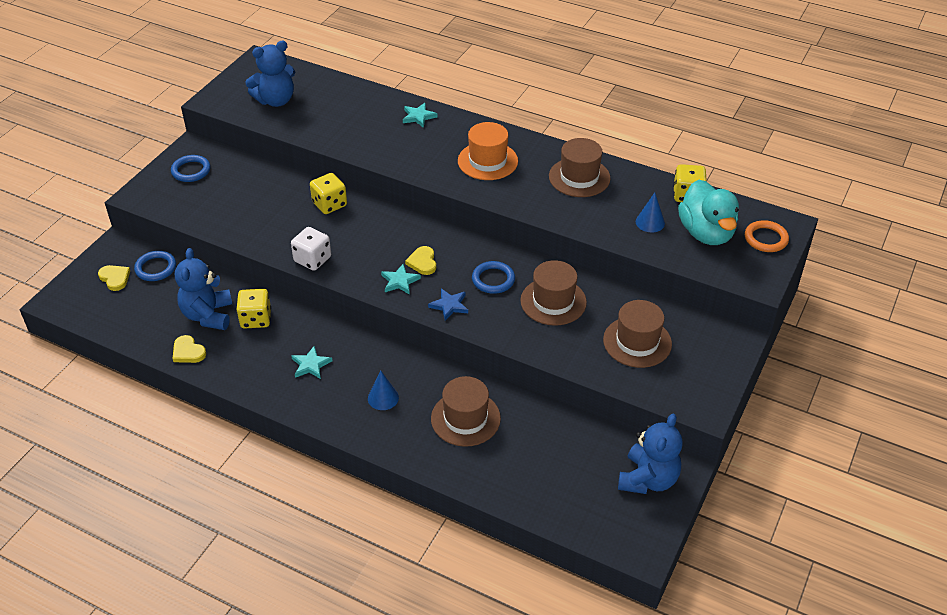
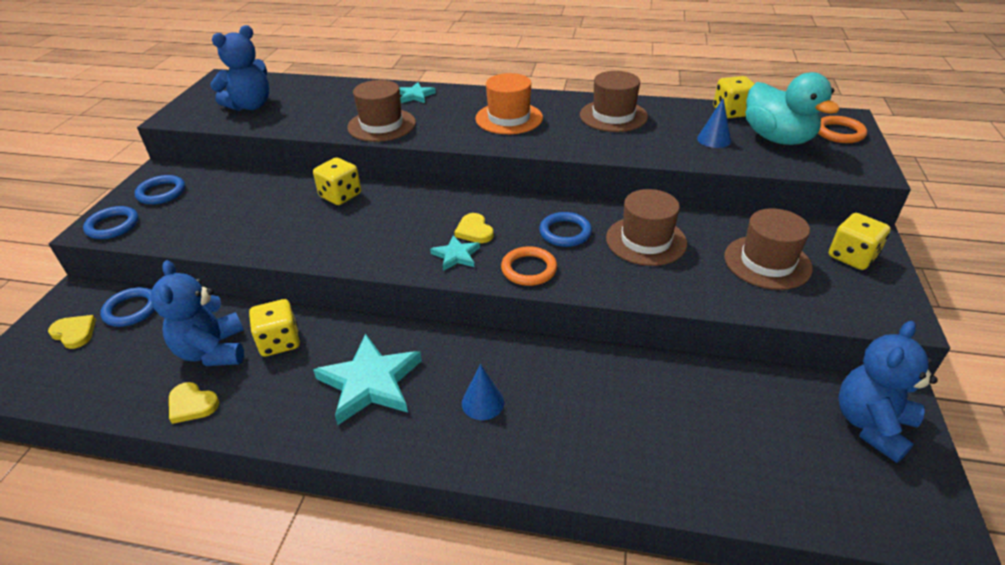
camera: 15 degrees left, 5 degrees down
white dice [291,227,331,271] -> none
turquoise star [291,346,332,379] -> turquoise star [313,334,422,425], size x1.92
blue star [428,289,468,321] -> orange ring [501,246,557,286]
brown hat [431,376,501,447] -> brown hat moved to [347,80,416,142]
blue teddy bear [618,414,683,494] -> blue teddy bear turned 150 degrees counterclockwise [838,321,938,463]
none -> blue ring [83,206,139,239]
none -> yellow dice [829,213,891,270]

